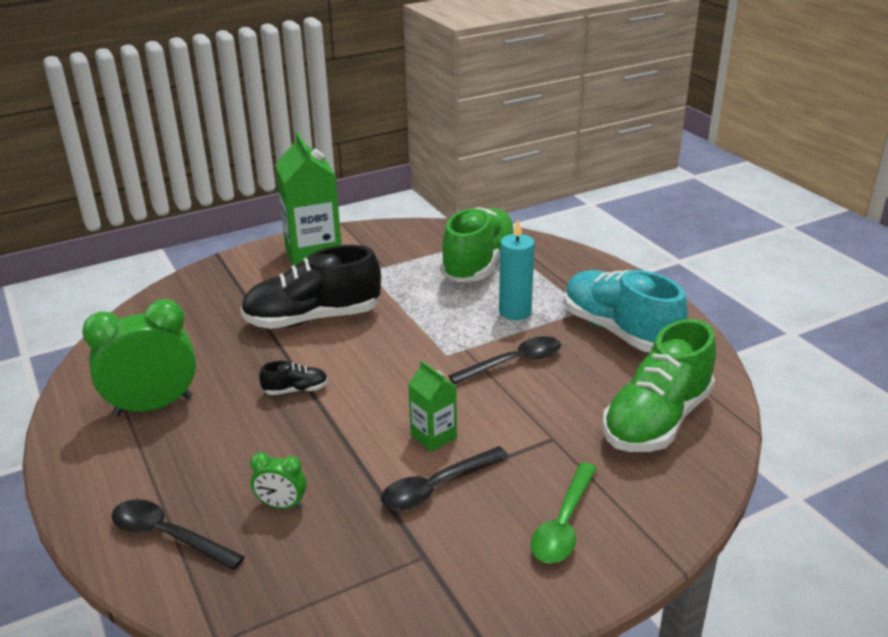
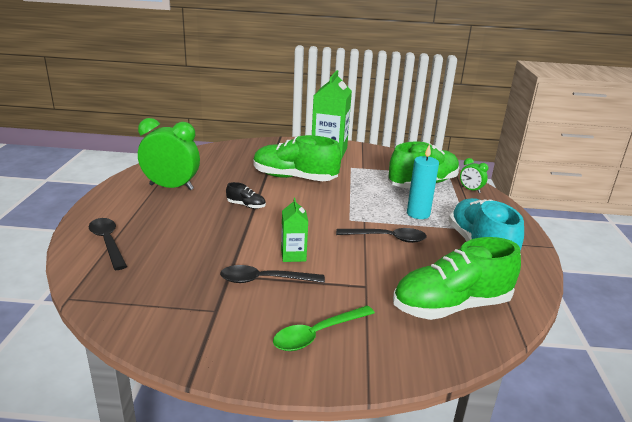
camera: 30 degrees right, 5 degrees down
black shoe [241,245,381,329] -> green shoe [253,135,341,181]
green clock [250,452,307,509] -> green clock moved to [460,158,488,193]

